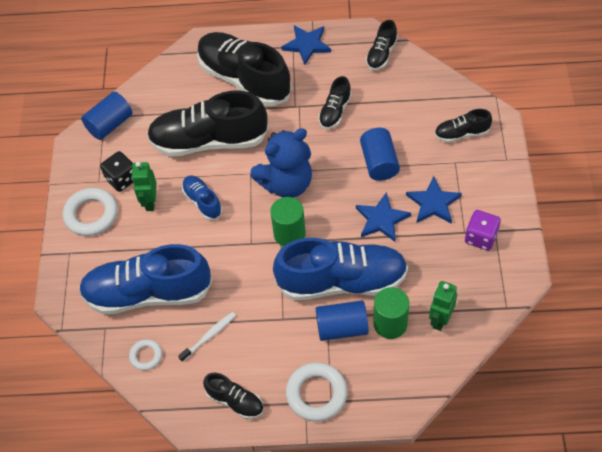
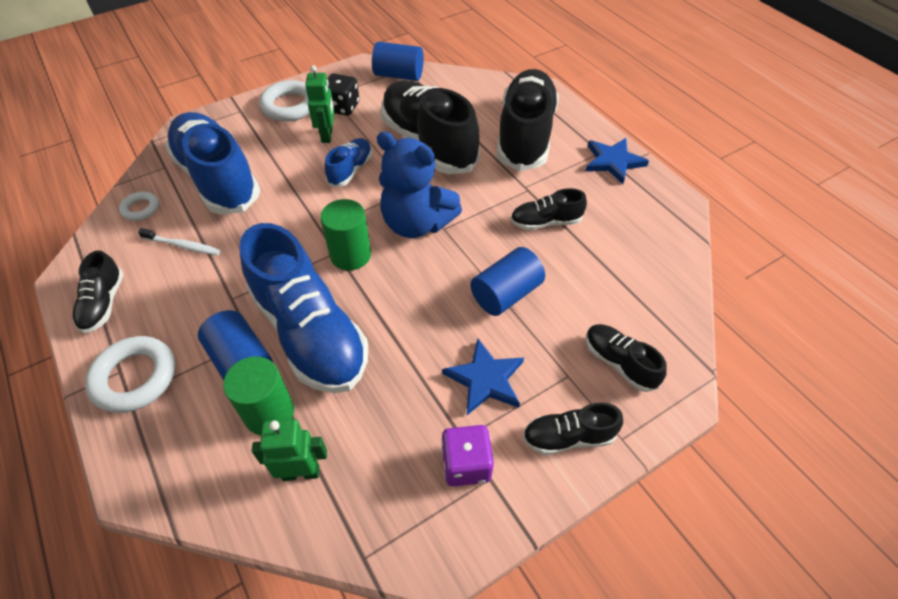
camera: 55 degrees right, 5 degrees down
green robot [131,162,157,211] -> green robot turned 120 degrees clockwise [305,65,335,143]
blue star [356,192,411,242] -> none
black shoe [366,20,398,70] -> black shoe moved to [523,403,623,455]

